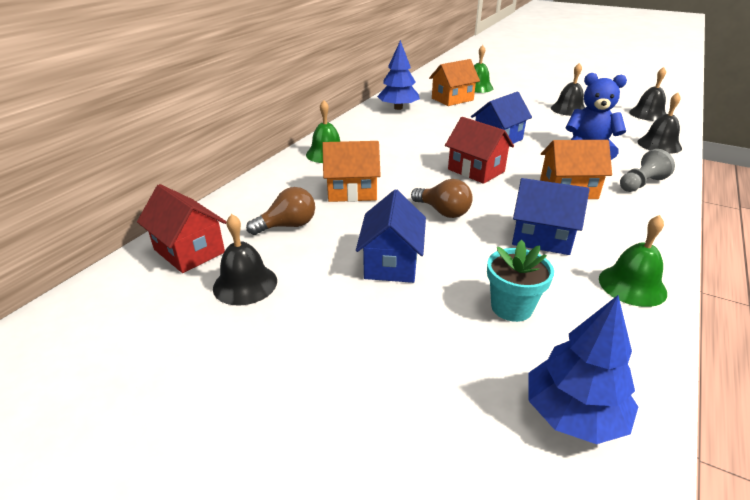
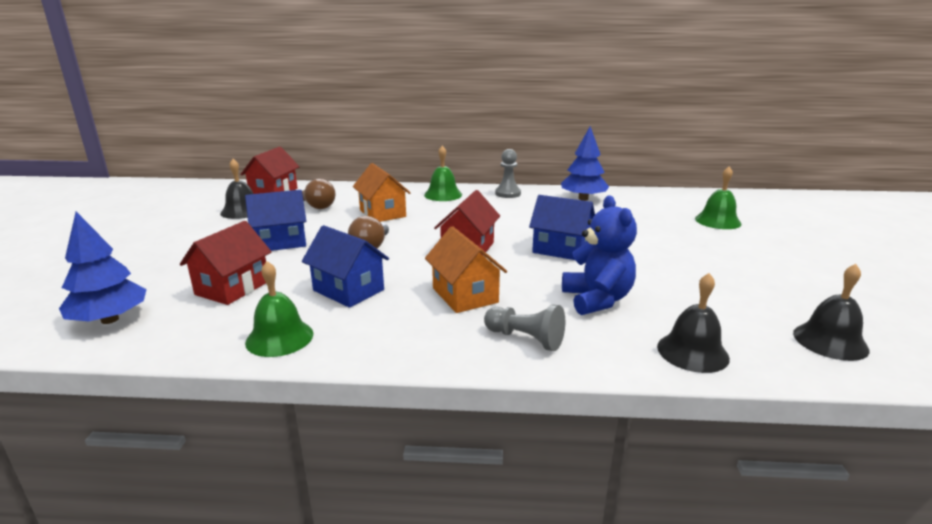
camera: 65 degrees right, 10 degrees down
orange house [429,59,480,106] -> none
turquoise flower pot [487,240,554,322] -> red house [180,221,272,305]
blue house [512,178,589,255] -> blue house turned 45 degrees counterclockwise [302,225,389,308]
black bell [551,63,585,116] -> none
none -> grey pawn [495,149,521,198]

